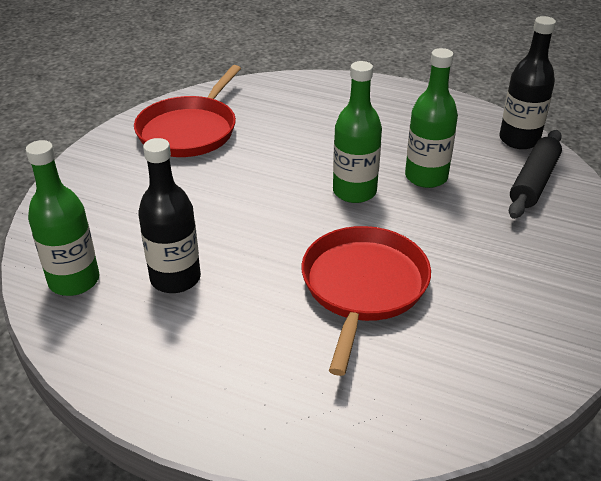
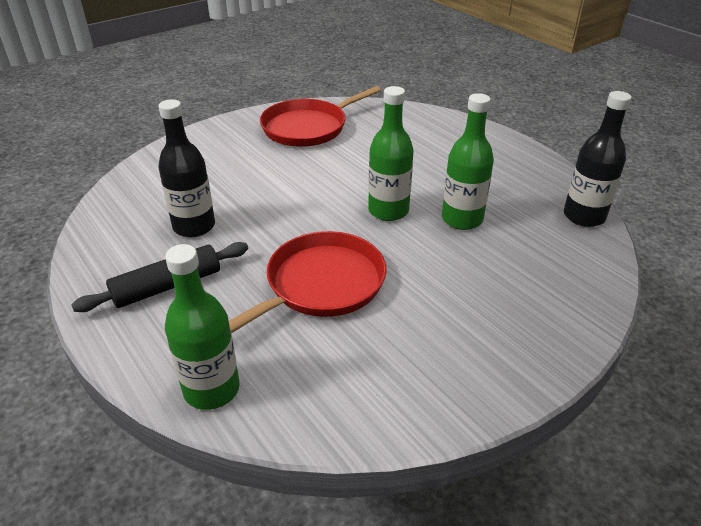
camera: 30 degrees right, 0 degrees up
green bottle [26,140,99,296] -> green bottle moved to [165,244,240,410]
black rolling pin [509,130,562,219] -> black rolling pin moved to [72,242,248,312]

